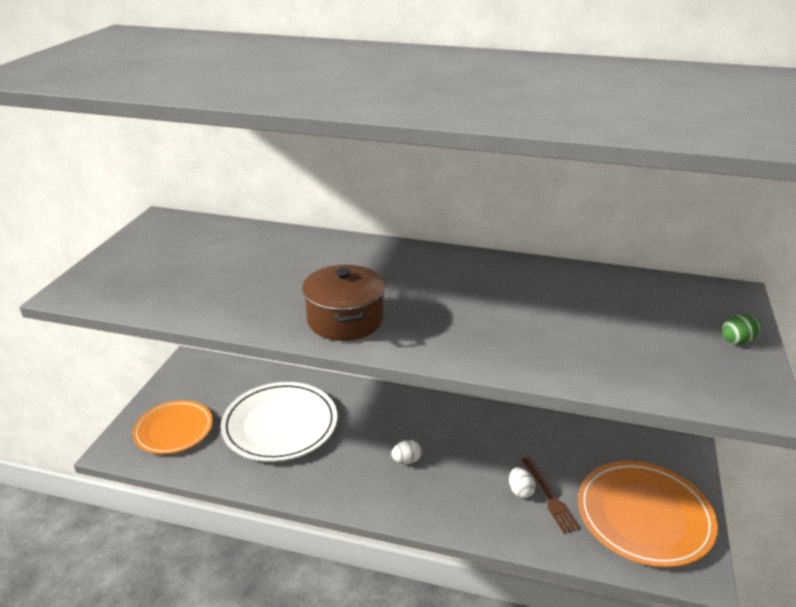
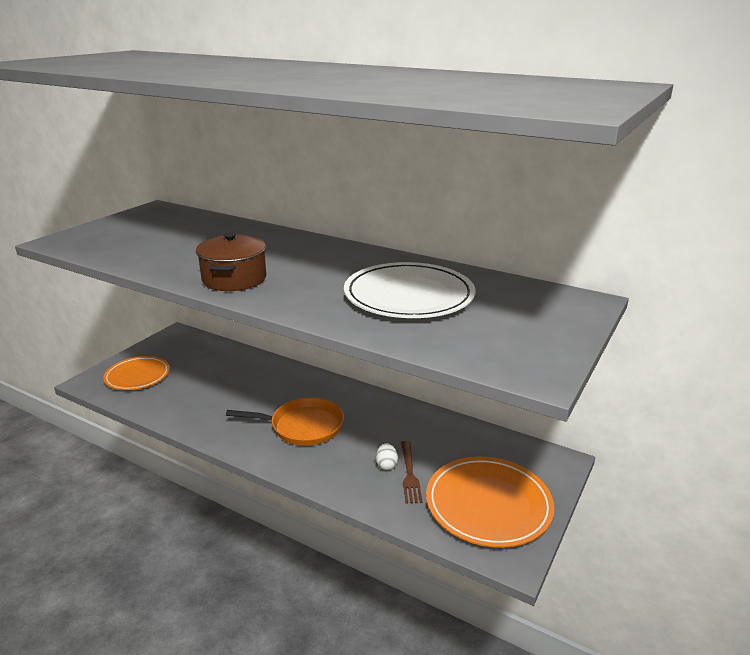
camera: 15 degrees right, 5 degrees down
white plate [221,382,338,462] -> white plate moved to [344,262,475,318]
white egg [391,440,422,464] -> orange pan [226,398,344,446]
green egg [722,314,761,345] -> none

